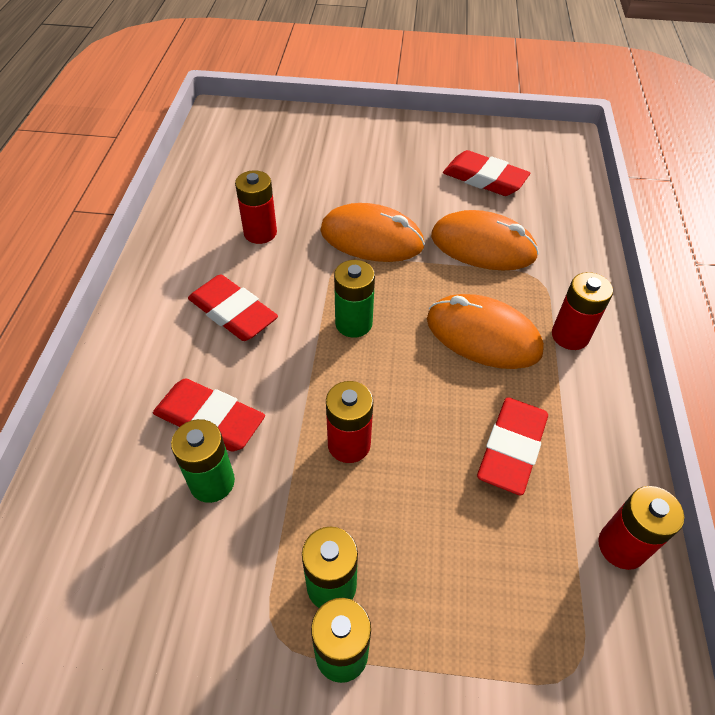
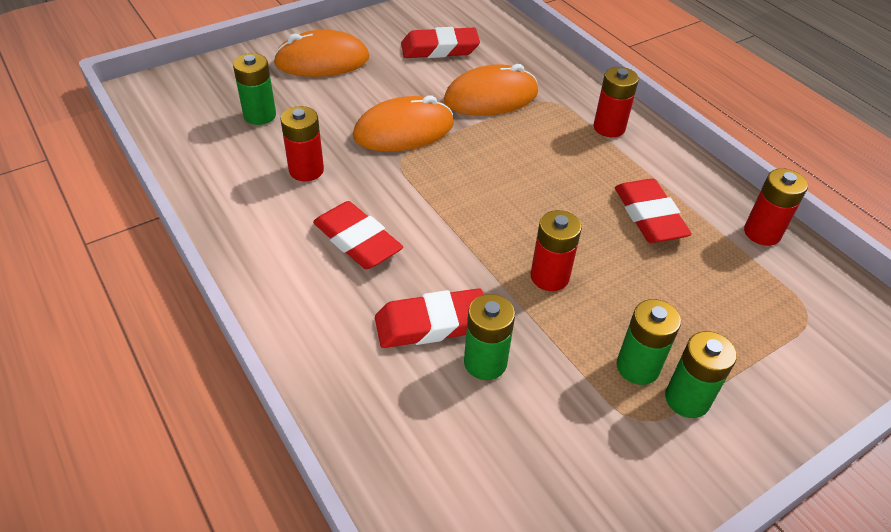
camera: 40 degrees left, 5 degrees down
red eraser [188,274,278,341] -> red eraser turned 45 degrees clockwise [313,201,403,269]
green battery [334,260,375,338] -> green battery moved to [233,53,276,125]
orange mouse [427,294,544,369] -> orange mouse moved to [273,30,369,77]

